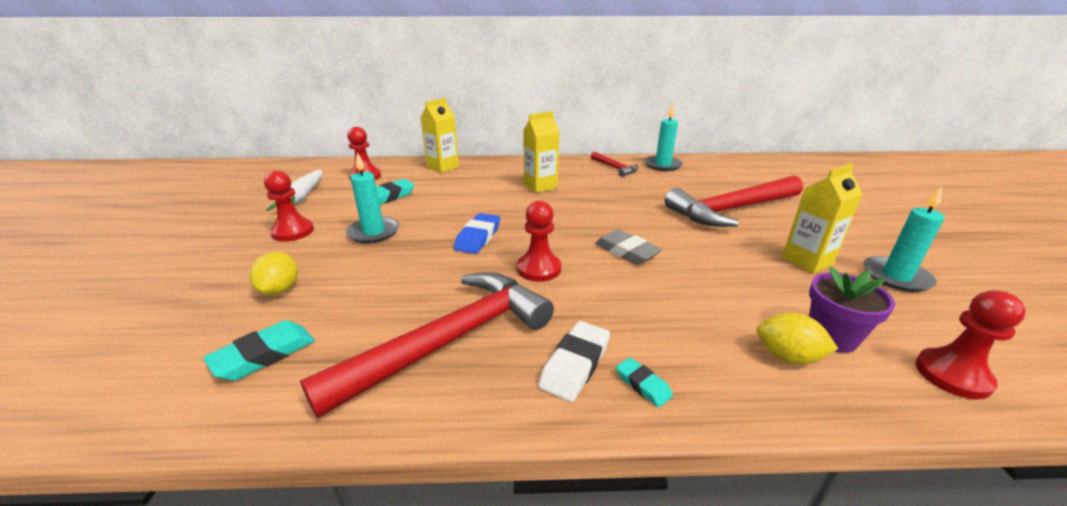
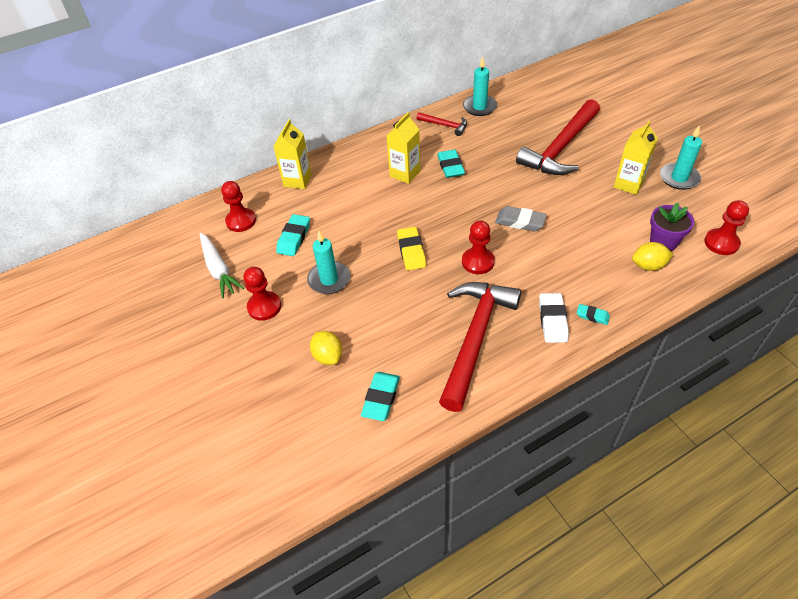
camera: 25 degrees left, 20 degrees up
blue eraser [454,213,500,254] -> yellow eraser [397,227,426,270]
none -> turquoise eraser [437,150,465,178]

